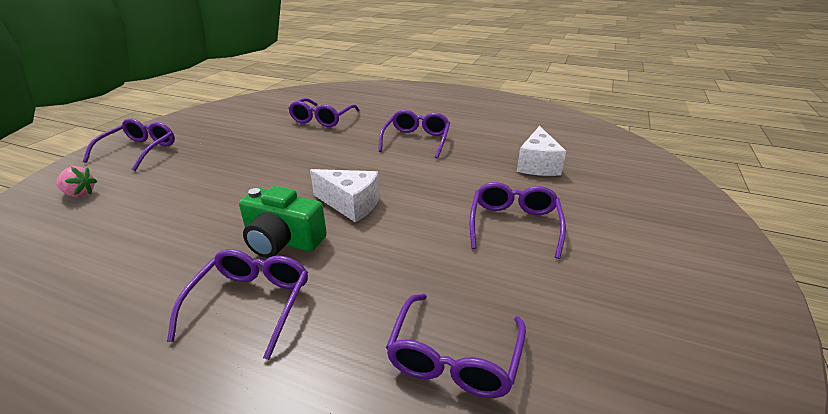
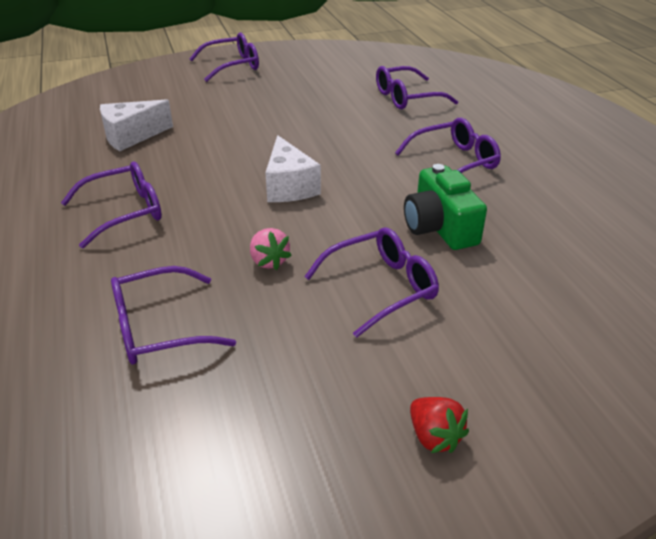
camera: 50 degrees right, 5 degrees up
pink strawberry [56,166,97,197] -> pink strawberry moved to [250,228,292,270]
green camera [239,186,327,258] -> green camera moved to [404,164,487,250]
white cheese [517,126,566,176] -> white cheese moved to [100,99,173,151]
none -> red strawberry [410,397,469,453]

